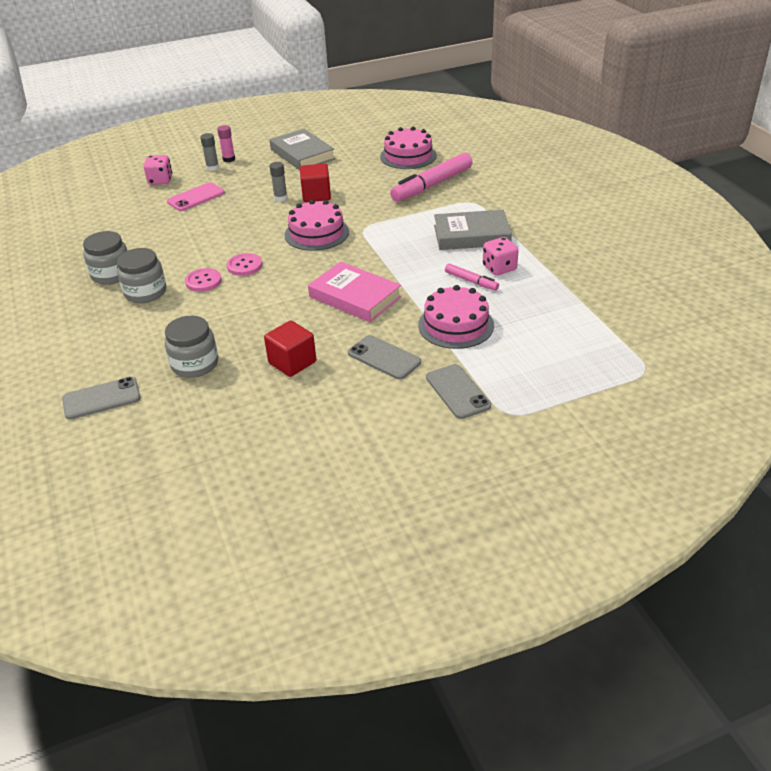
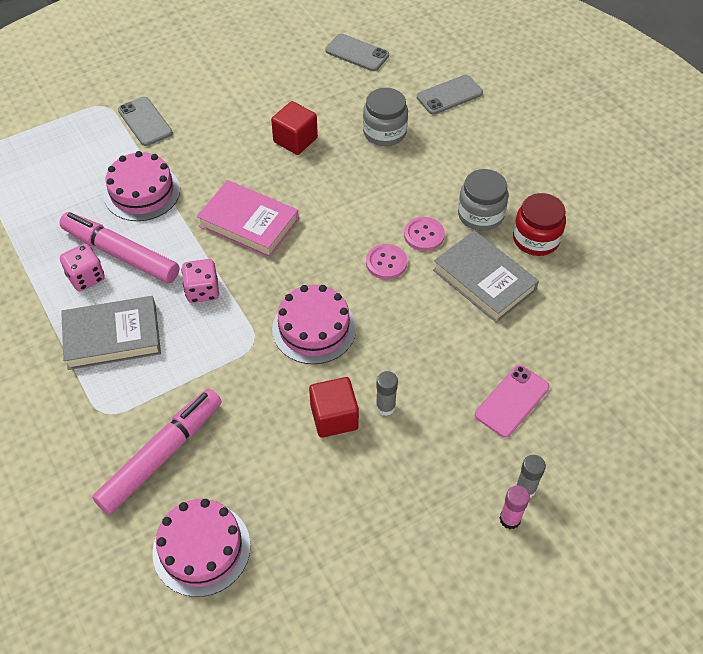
camera: 170 degrees right, 15 degrees up
grey jar [83,231,127,285] -> red jar [513,193,566,256]
pink dice [144,155,172,185] -> pink dice moved to [181,259,219,303]
grey book [270,129,335,170] -> grey book moved to [433,230,539,323]
grey phone [348,335,421,379] -> grey phone moved to [325,34,389,71]
pink marker [445,264,499,291] -> pink marker [59,212,180,283], size x2.02

